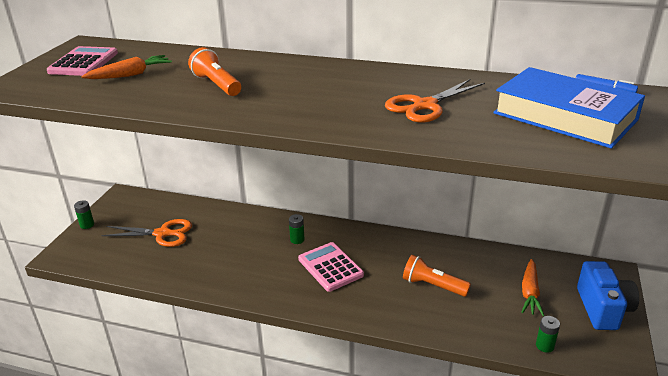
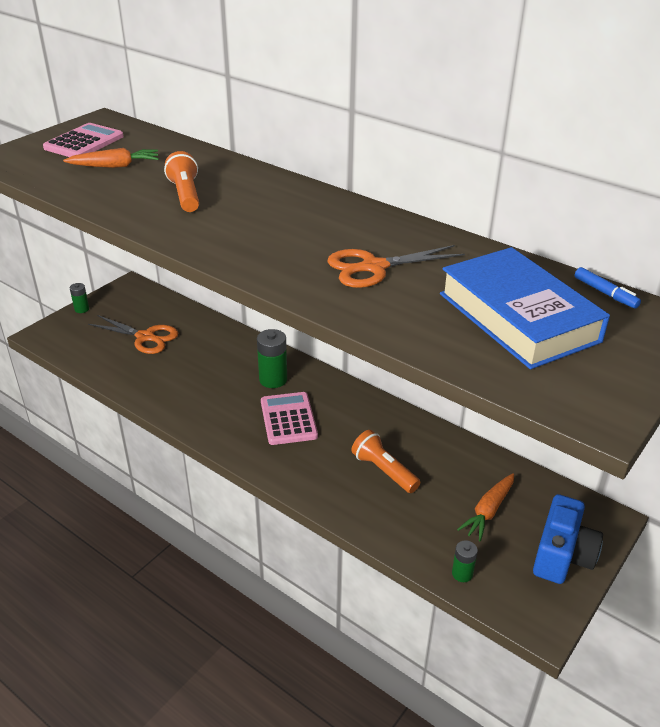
camera: 20 degrees right, 5 degrees up
green battery [289,214,305,244] -> green battery [257,329,287,388], size x1.75

